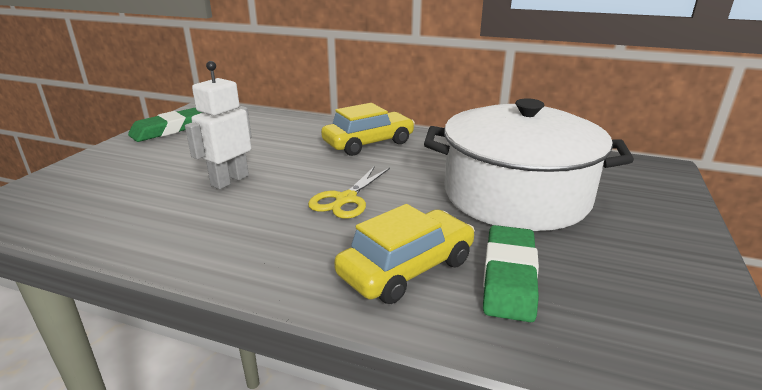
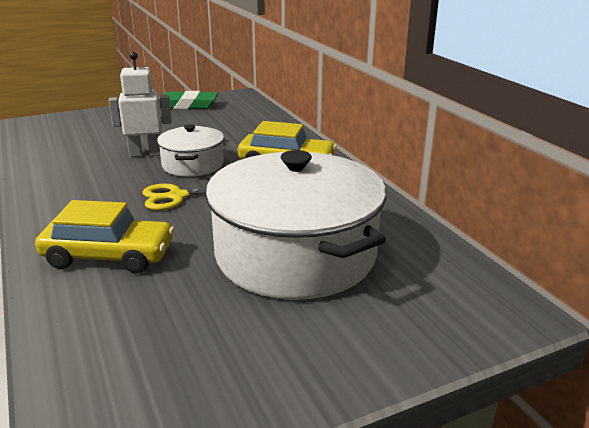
camera: 45 degrees right, 0 degrees up
green eraser [483,225,539,322] -> none
none -> white pot [157,124,224,177]

